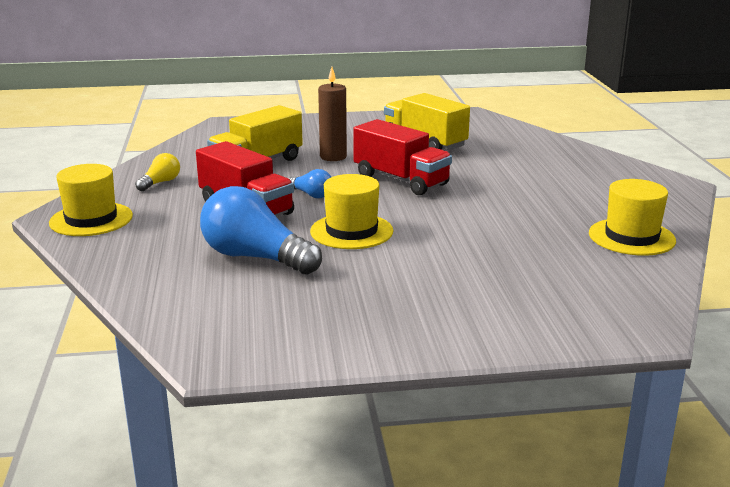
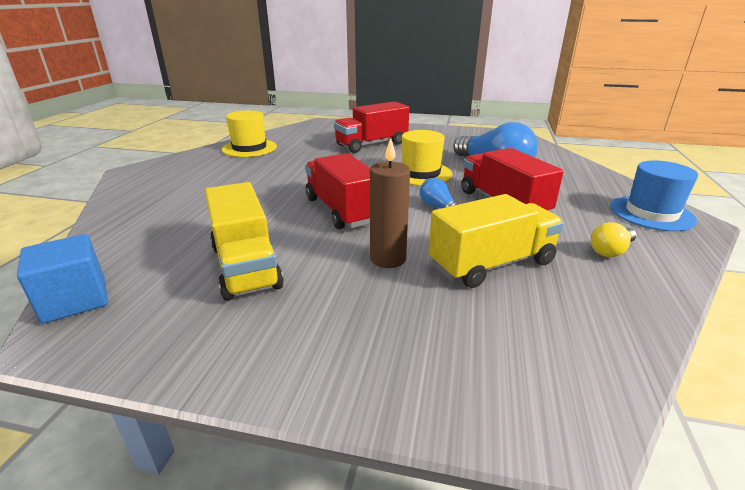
camera: 160 degrees left, 5 degrees up
yellow hat [49,164,133,236] -> blue hat [610,161,698,231]
none -> blue cube [17,234,108,324]
none -> red truck [334,101,409,153]

